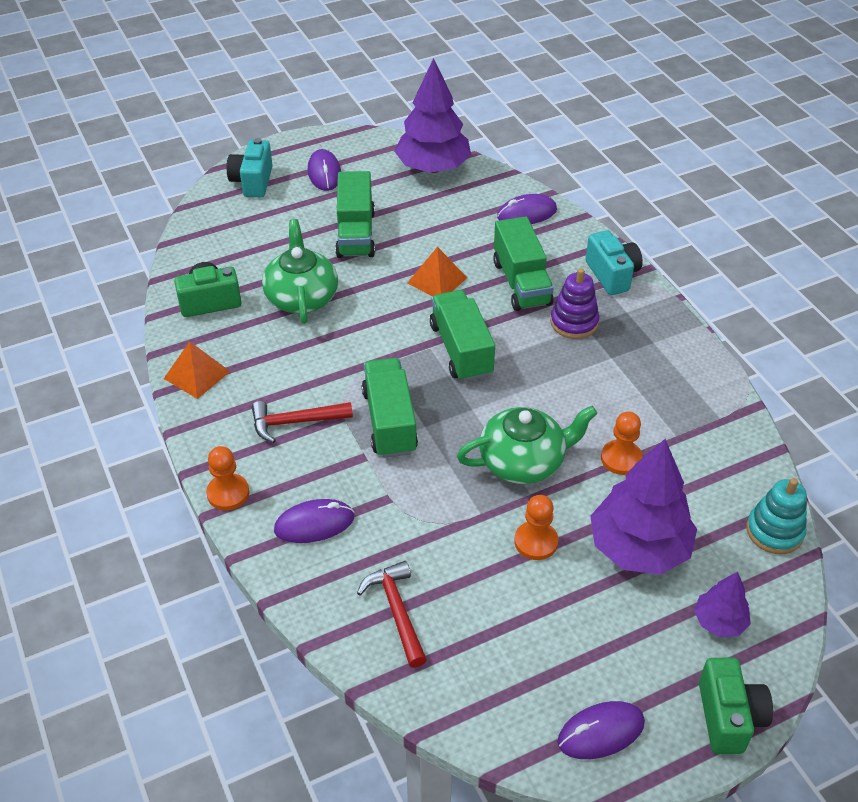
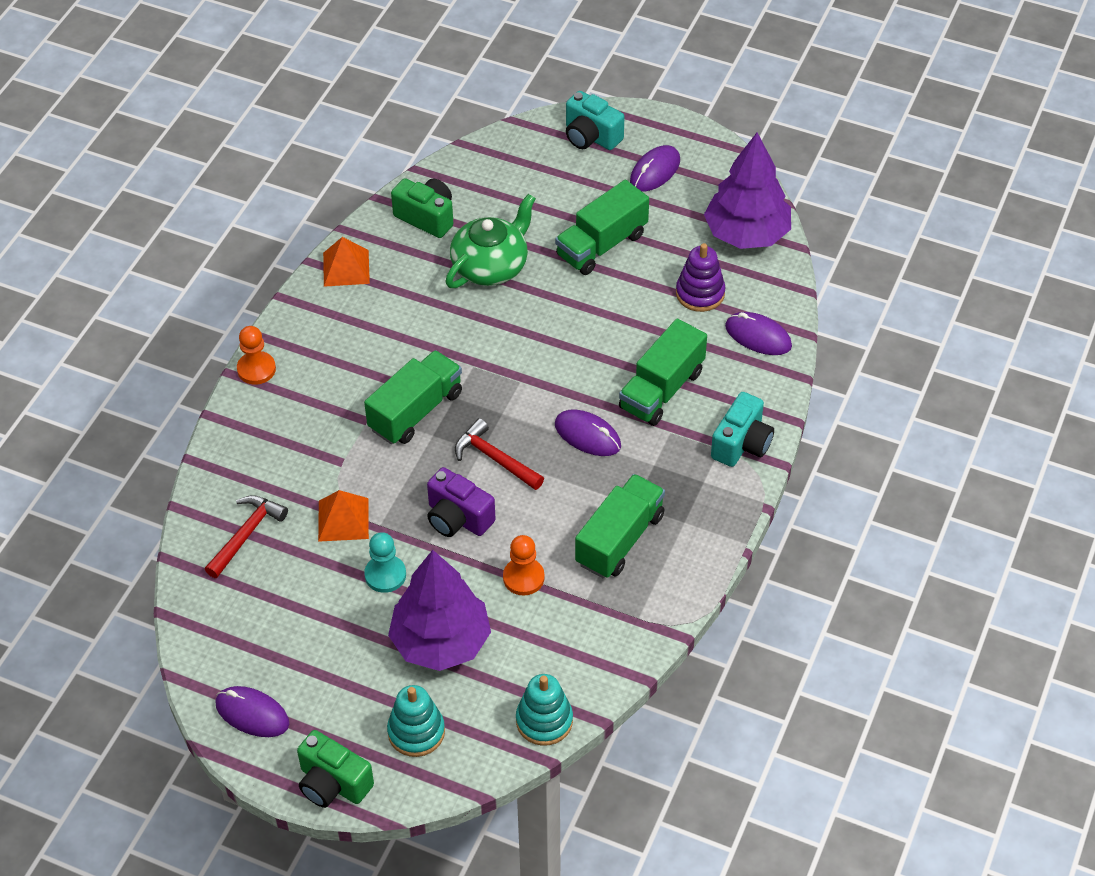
camera: 50 degrees right, 5 degrees up
turquoise camera [227,138,273,197] -> turquoise camera turned 105 degrees counterclockwise [566,91,624,150]
red hammer [252,401,353,443] -> red hammer moved to [455,418,544,490]
purple mouse [274,499,354,543] -> purple mouse moved to [555,409,621,456]
orange pyramid [407,247,467,296] -> orange pyramid moved to [318,490,369,542]
green truck [430,290,495,382] -> green truck moved to [575,474,665,578]
green teapot [457,406,597,484] -> purple camera [427,467,496,537]
orange pawn [514,495,558,560] -> turquoise pawn [364,532,406,593]
purple stacking toy [550,268,599,339] -> purple stacking toy moved to [676,243,725,312]
purple tree [694,572,751,637] -> turquoise stacking toy [387,685,445,757]
green camera [699,657,773,754] -> green camera turned 75 degrees clockwise [297,730,374,808]

